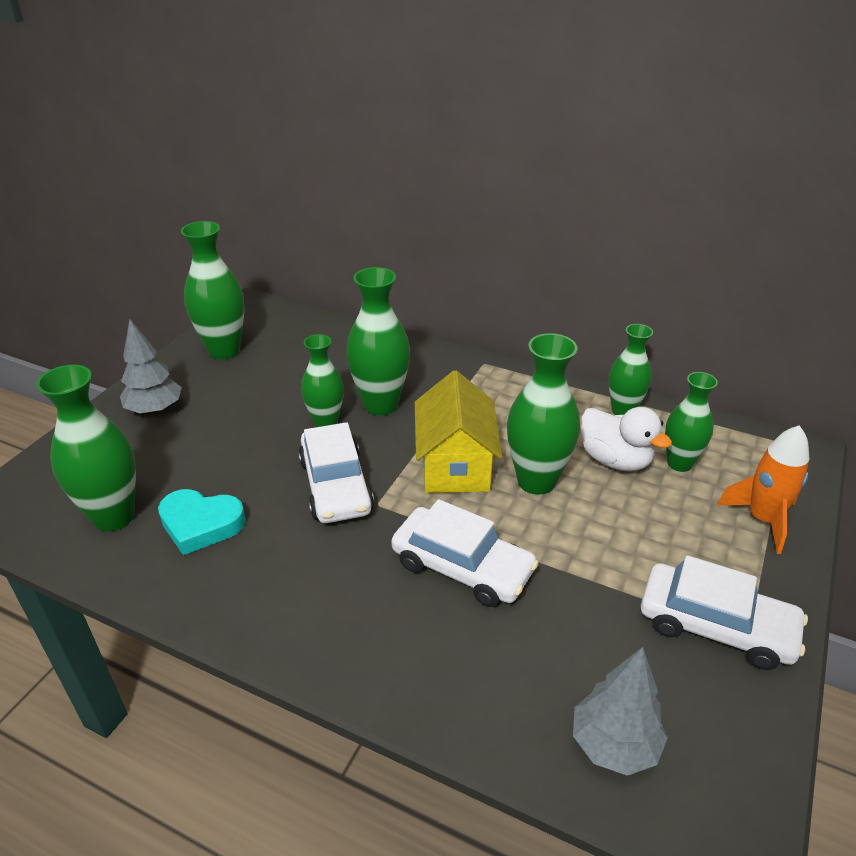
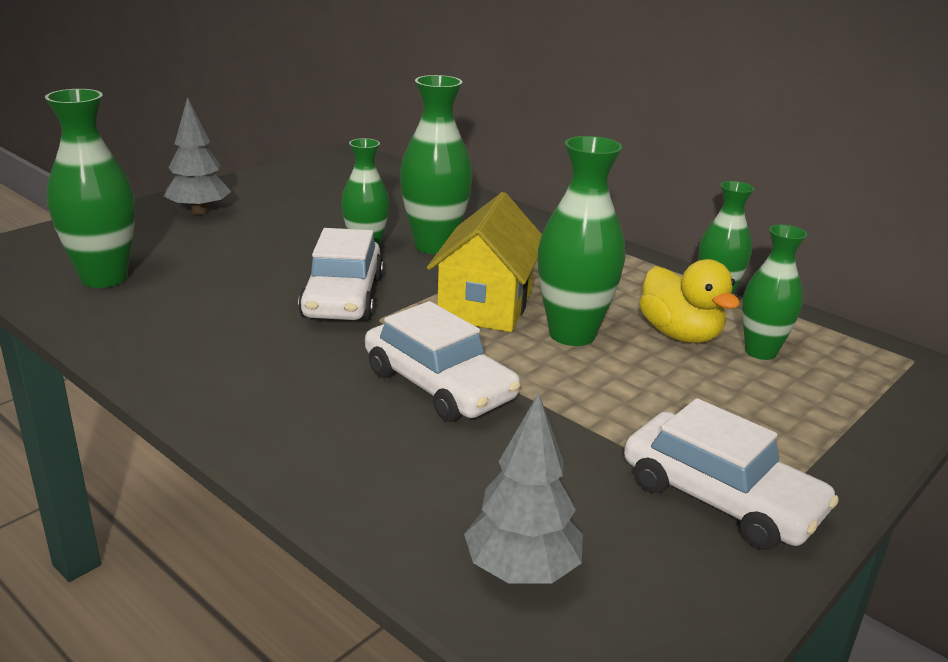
camera: 15 degrees right, 10 degrees down
turquoise heart [158,489,246,555] -> none
green vase [181,221,245,359] -> none
white duck [581,407,672,471] -> yellow duck [639,259,740,343]
orange rocket [717,425,809,554] -> none

